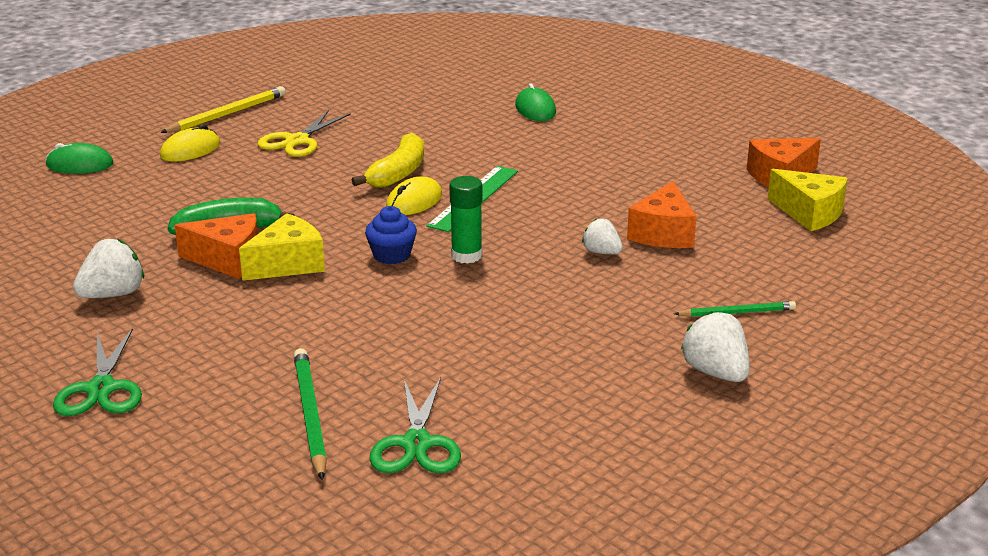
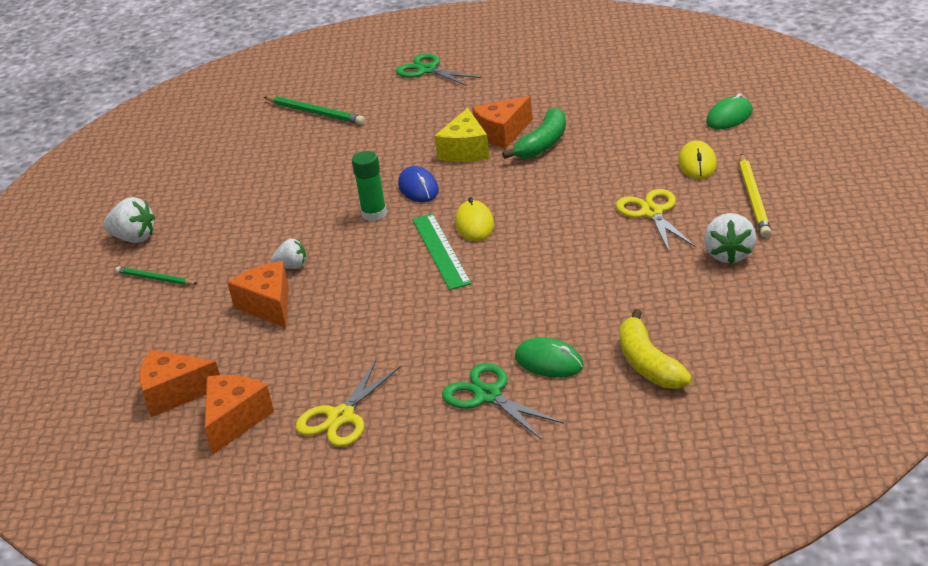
camera: 140 degrees right, 5 degrees up
white strawberry [73,239,144,298] -> white strawberry moved to [704,213,757,264]
yellow banana [352,133,424,188] -> yellow banana moved to [619,309,692,389]
blue cupcake [365,206,417,264] -> blue mouse [398,166,439,202]
green scissors [369,377,461,473] -> green scissors moved to [442,363,564,439]
green pencil [674,301,796,317] -> green pencil turned 75 degrees clockwise [115,266,198,285]
yellow cheese [768,169,848,231] -> orange cheese [139,349,220,417]
none -> yellow scissors [296,360,401,447]

